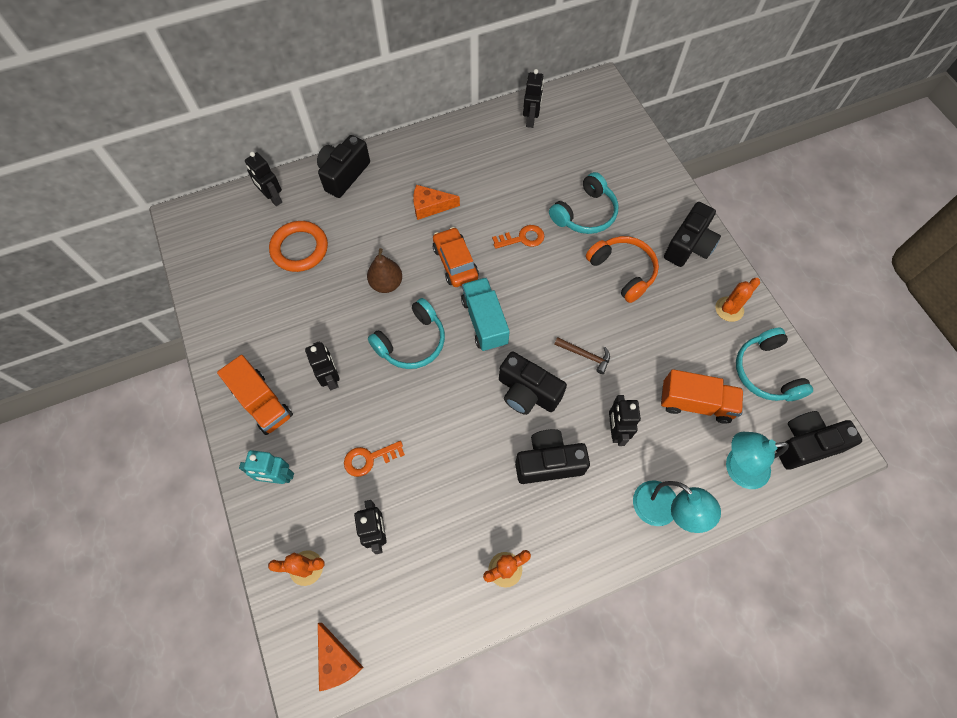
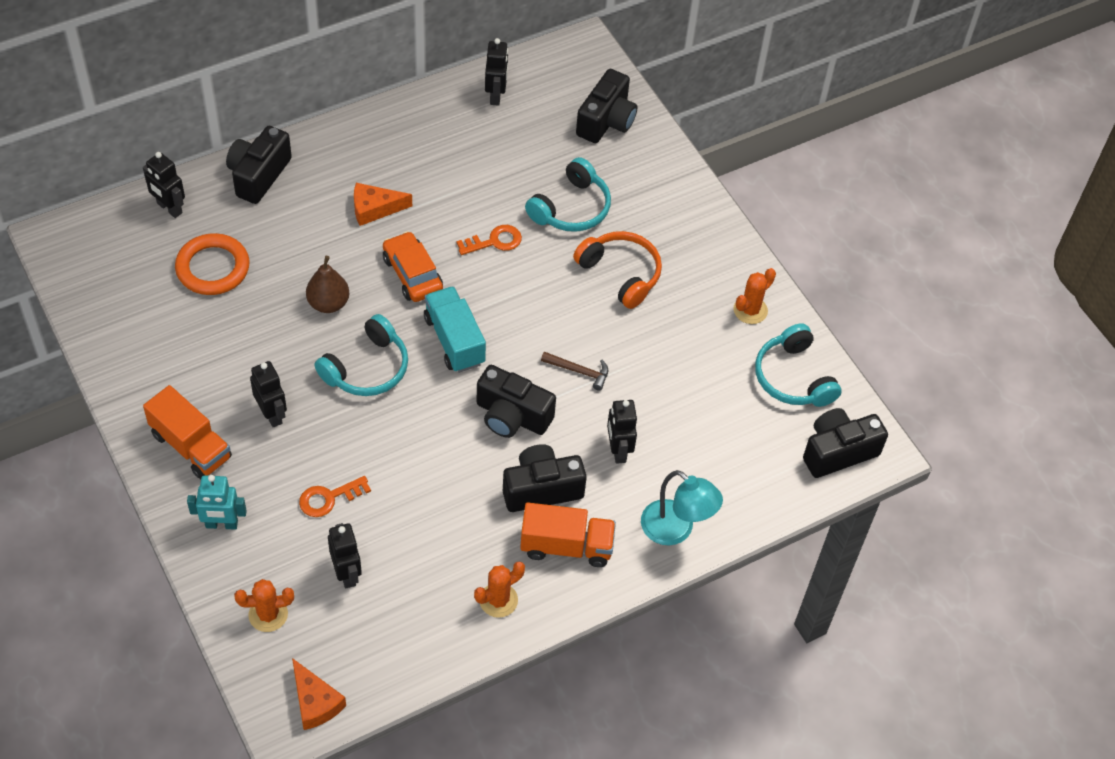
camera: 10 degrees left, 10 degrees down
orange truck [661,369,743,424] -> orange truck moved to [520,502,616,567]
black camera [664,202,721,267] -> black camera moved to [576,69,637,143]
turquoise lamp [726,432,789,489] -> none

